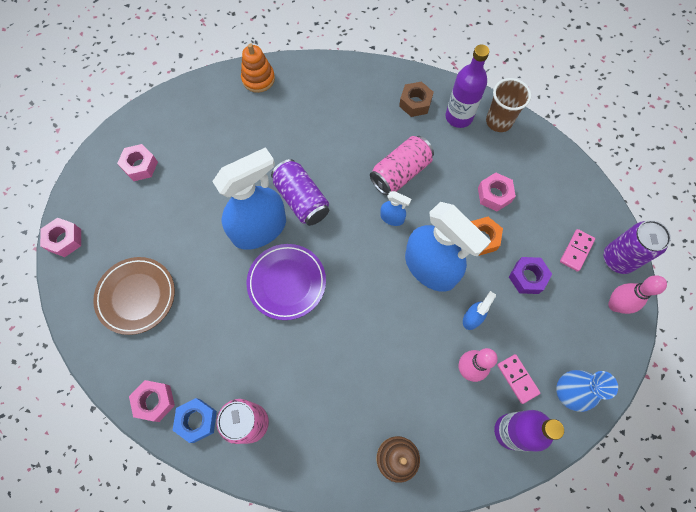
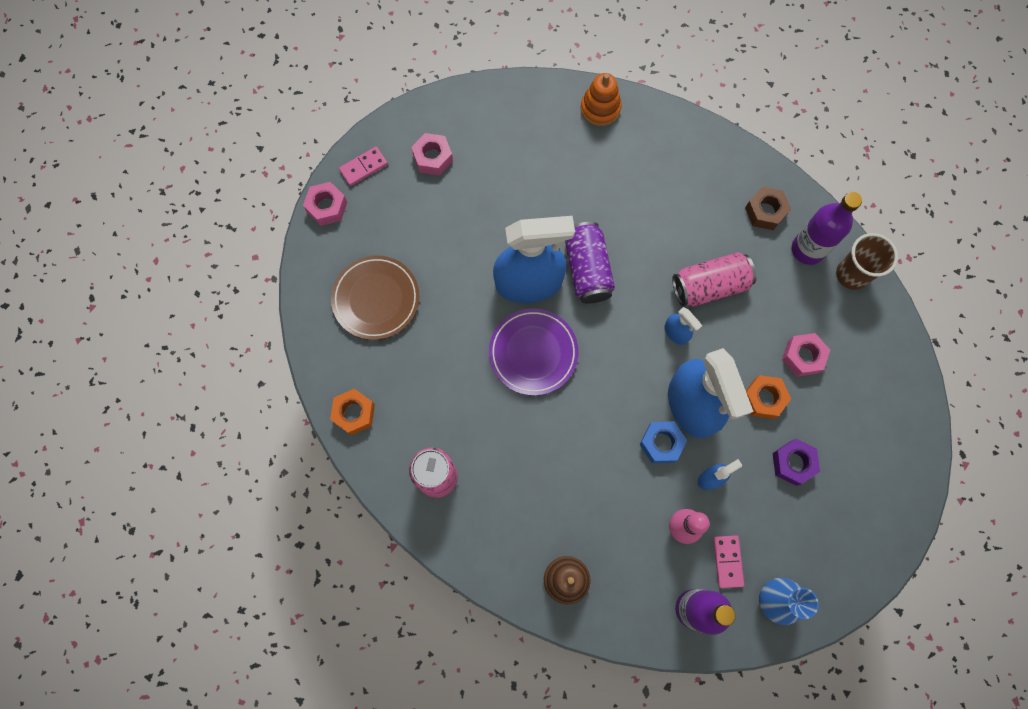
camera: 25 degrees right, 5 degrees up
pink nut [129,380,175,422] -> orange nut [330,389,375,435]
blue nut [172,398,217,443] -> blue nut moved to [639,421,687,463]
pink domino [560,229,595,272] -> pink domino moved to [339,147,388,186]
purple can [604,220,671,274] -> none
pink bowling pin [608,275,667,314] -> none

